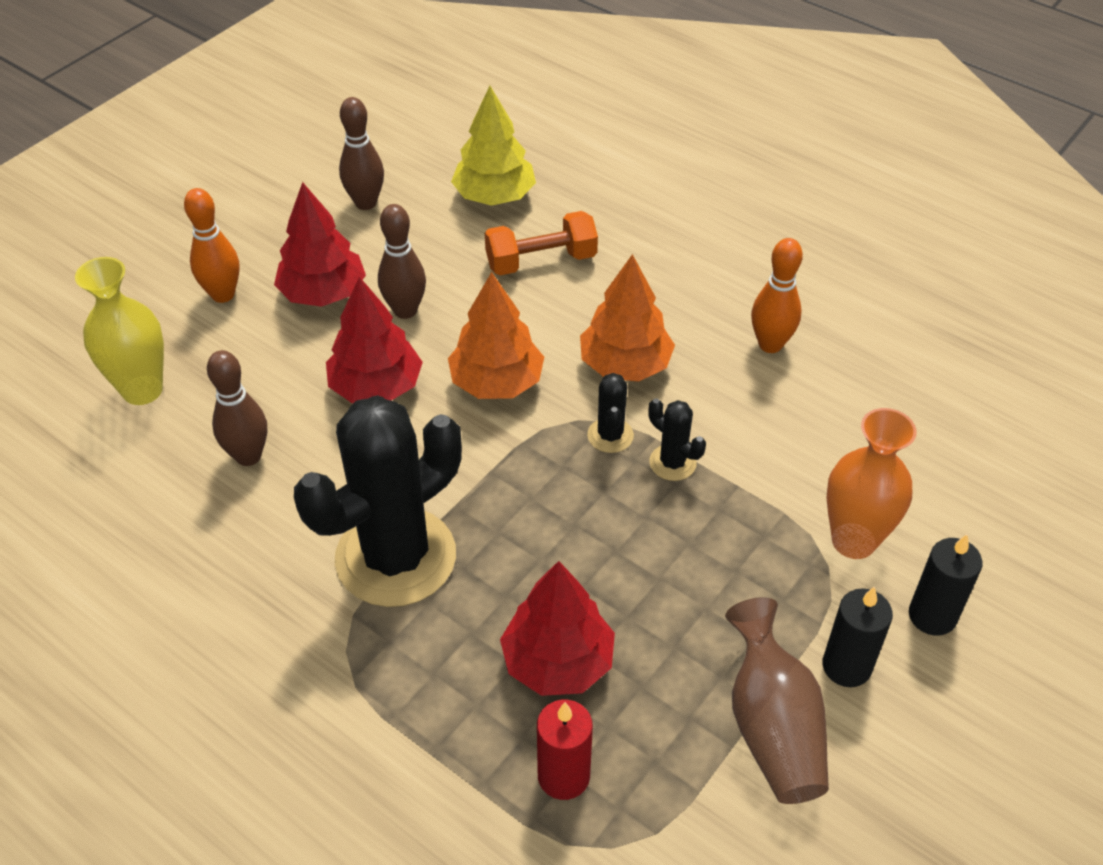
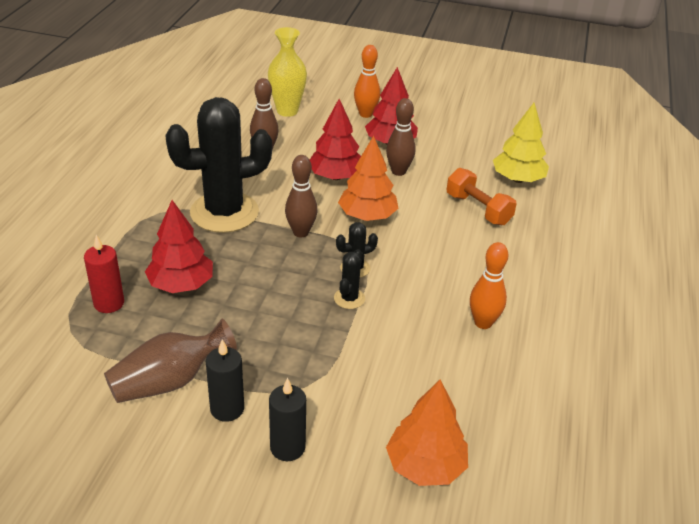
camera: 65 degrees right, 10 degrees down
black cactus [294,395,462,607] -> black cactus turned 45 degrees counterclockwise [165,97,272,233]
brown bowling pin [339,97,384,210] -> brown bowling pin moved to [285,155,317,237]
orange tree [580,254,675,382] -> orange tree moved to [386,379,468,486]
orange vase [827,408,916,559] -> none

